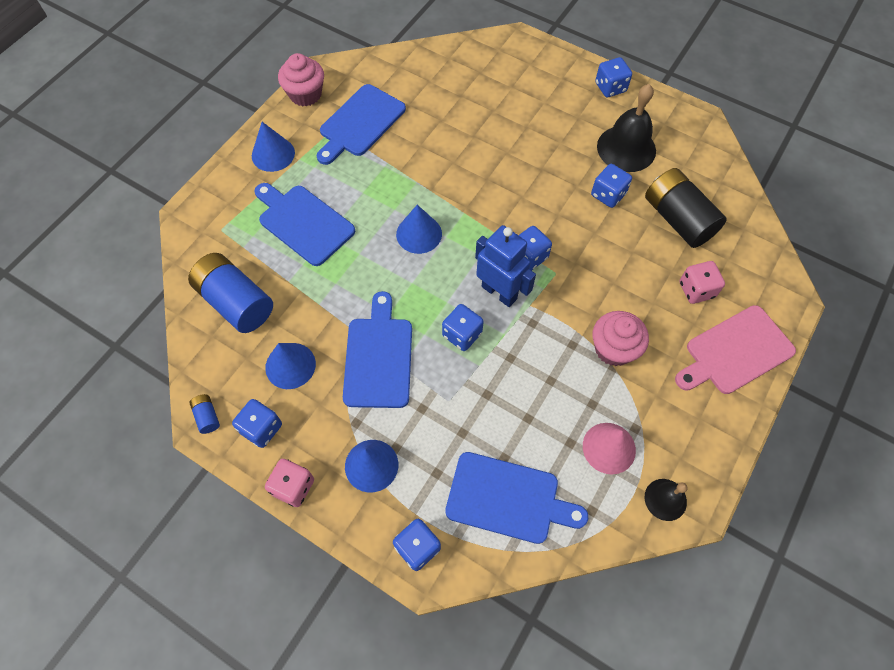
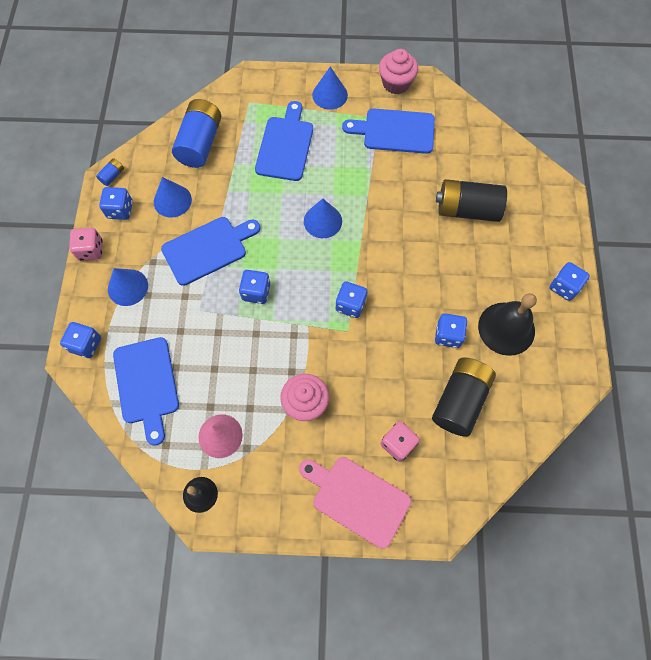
camera: 60 degrees right, 5 degrees up
blue robot [475,225,536,307] -> none
none -> black battery [436,179,507,222]

